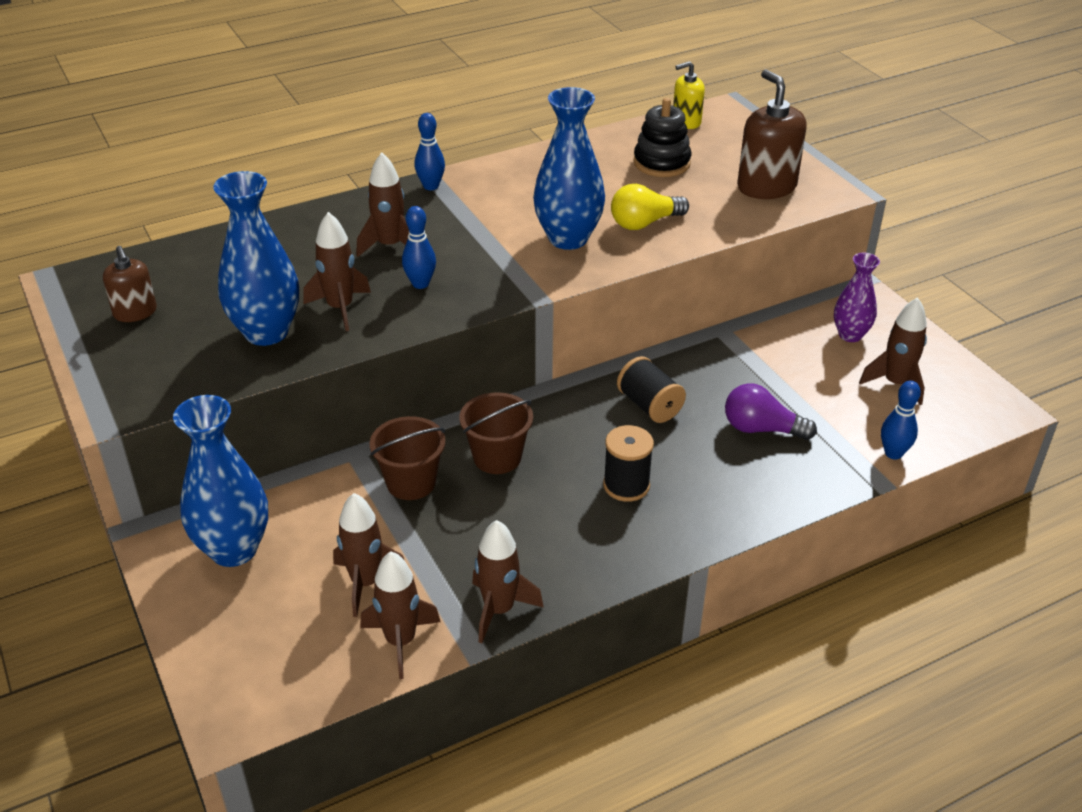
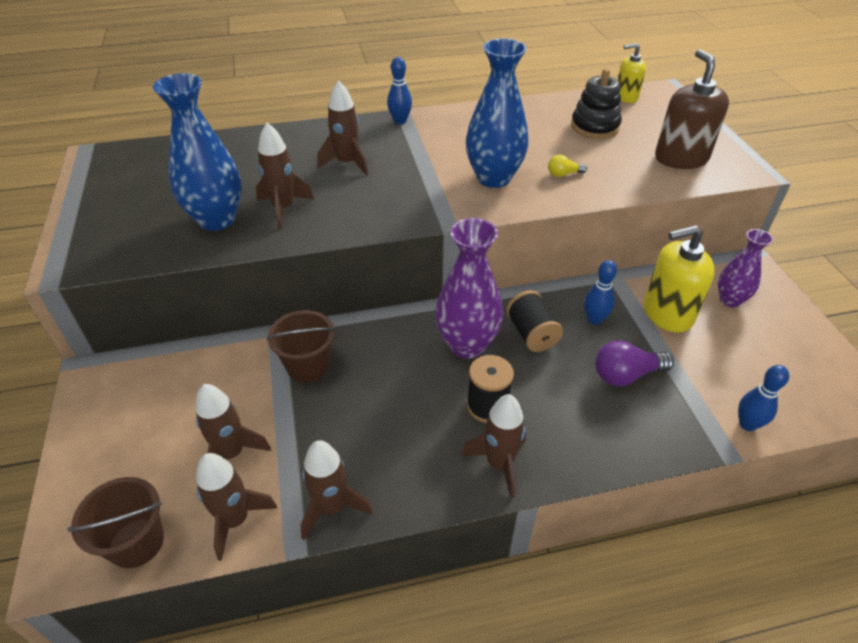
camera: 15 degrees right, 5 degrees up
brown soap dispenser [103,246,157,322] -> none
blue vase [173,395,268,567] -> none
blue bowling pin [402,206,436,289] -> blue bowling pin moved to [584,260,617,325]
brown bucket [459,392,533,474] -> brown bucket moved to [68,477,164,568]
yellow light bulb [611,184,689,230] -> yellow light bulb [548,155,587,177], size x0.55
purple light bulb [725,383,817,440] -> purple light bulb turned 45 degrees counterclockwise [595,340,674,386]
brown rocket [859,297,927,405] -> brown rocket moved to [461,394,526,498]
none -> purple vase [435,218,503,359]
none -> yellow soap dispenser [644,225,715,333]

